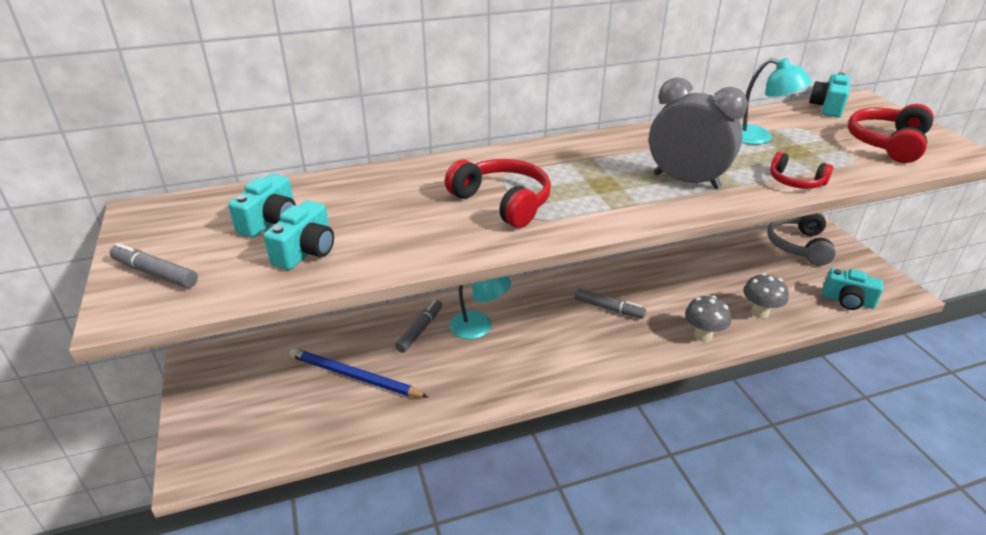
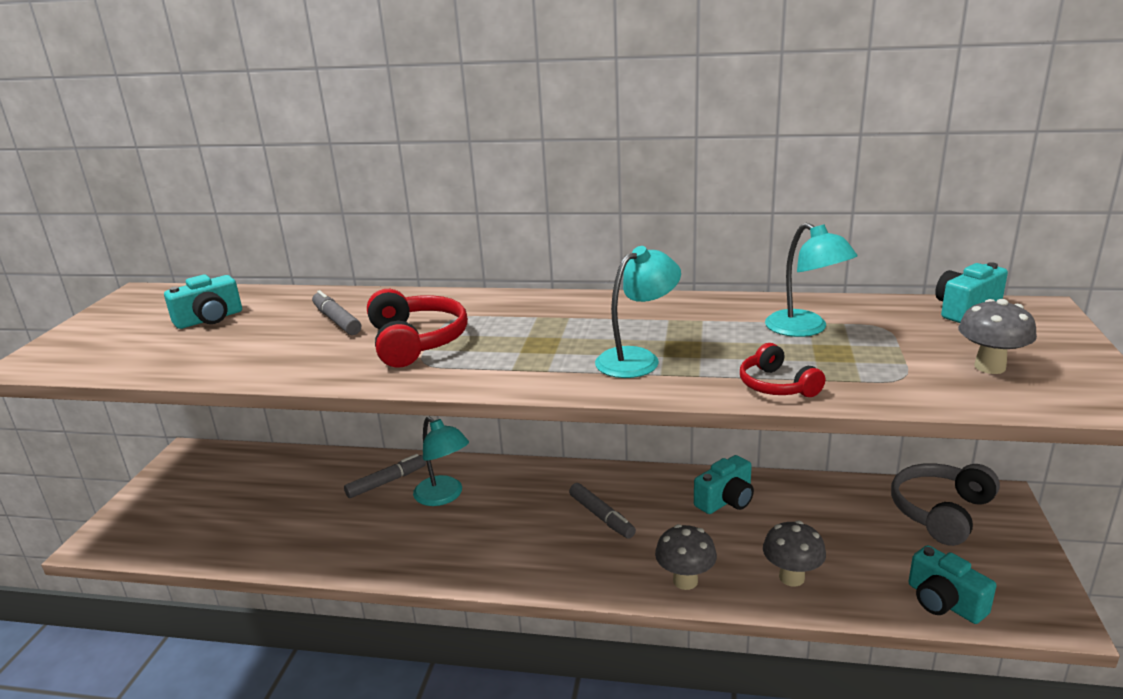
camera: 30 degrees right, 10 degrees down
grey marker [110,243,198,288] -> grey marker moved to [312,290,361,335]
turquoise camera [264,200,334,270] -> turquoise camera moved to [694,455,754,514]
blue pencil [289,348,428,398] -> none
grey clock [649,77,748,189] -> turquoise lamp [595,246,681,378]
red headphones [848,104,934,163] -> grey mushroom [958,299,1037,374]

